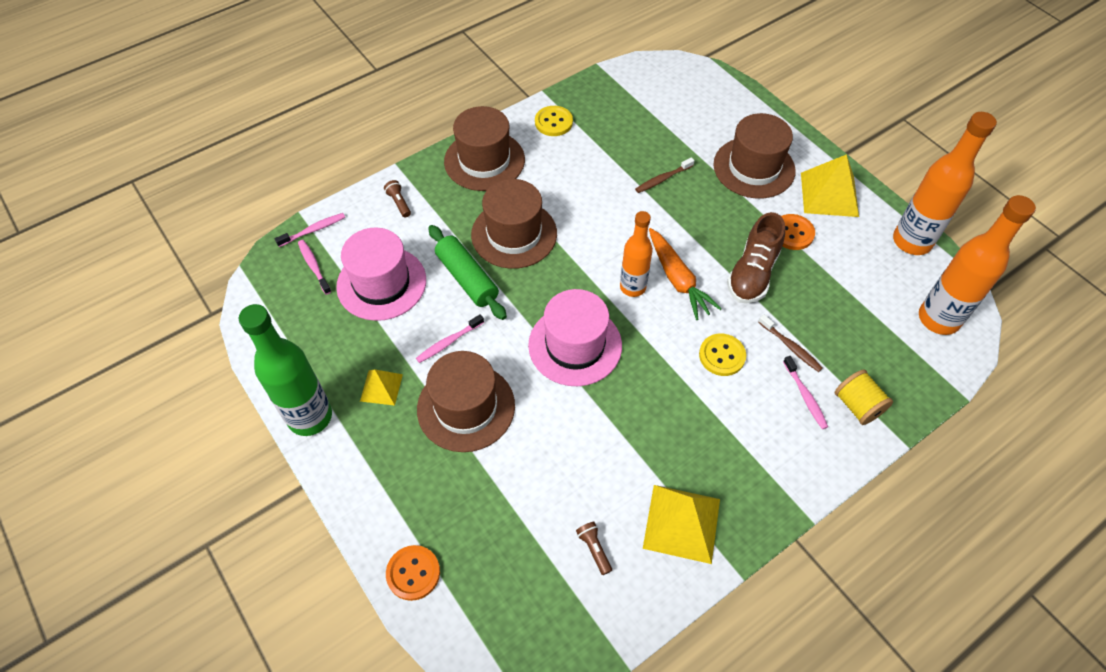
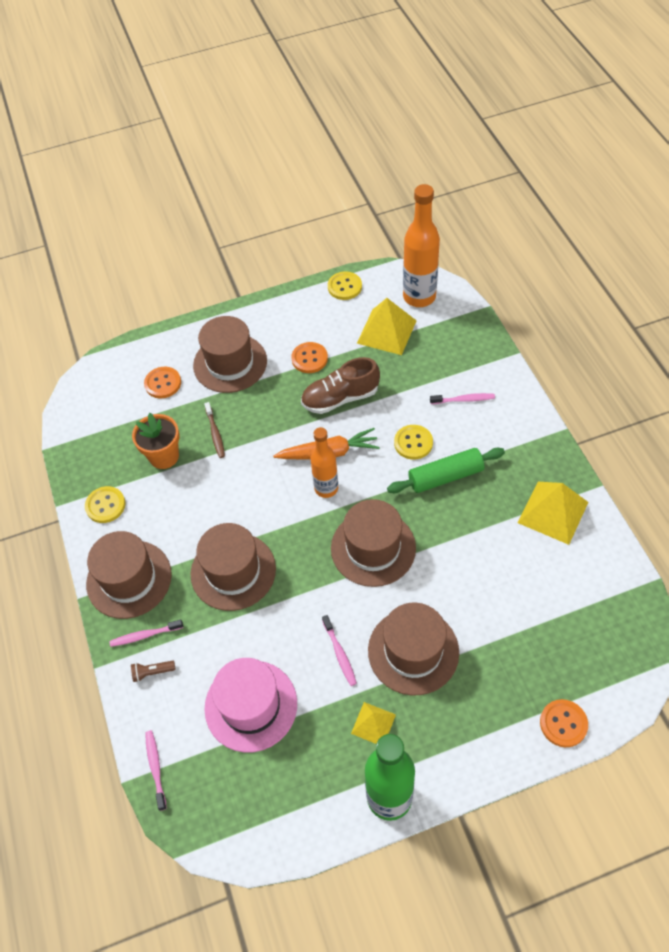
camera: 70 degrees left, 0 degrees up
pink toothbrush [298,240,331,295] -> pink toothbrush moved to [109,620,183,647]
green rolling pin [428,225,507,320] -> green rolling pin moved to [387,448,505,493]
pink hat [528,289,622,386] -> brown hat [331,499,416,587]
brown flashlight [576,522,612,575] -> none
brown shoe [727,212,785,303] -> brown shoe turned 120 degrees clockwise [301,357,380,414]
brown toothbrush [758,315,823,372] -> none
yellow pyramid [801,154,859,217] -> yellow pyramid moved to [357,298,417,355]
yellow spool [834,369,893,425] -> none
orange bottle [893,112,997,255] -> yellow button [328,271,362,300]
none -> orange flower pot [132,413,179,469]
none -> orange button [144,367,181,398]

